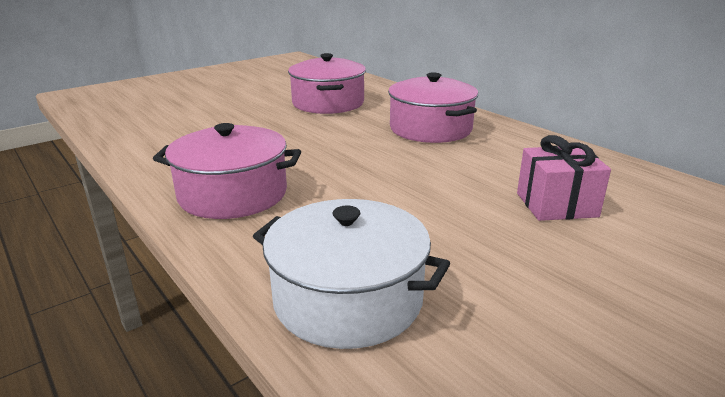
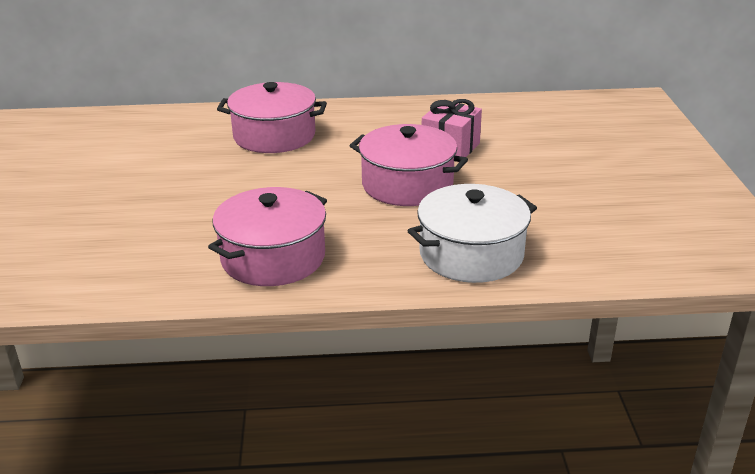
camera: 55 degrees left, 5 degrees up
pink pot [288,53,366,114] -> pink pot moved to [350,124,468,206]

